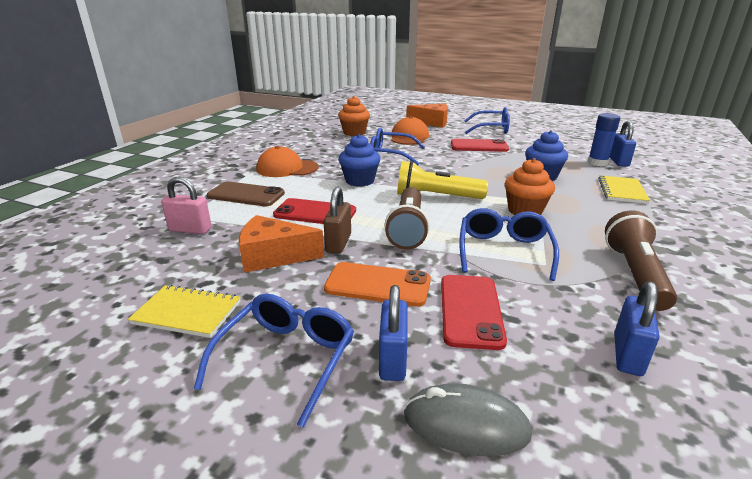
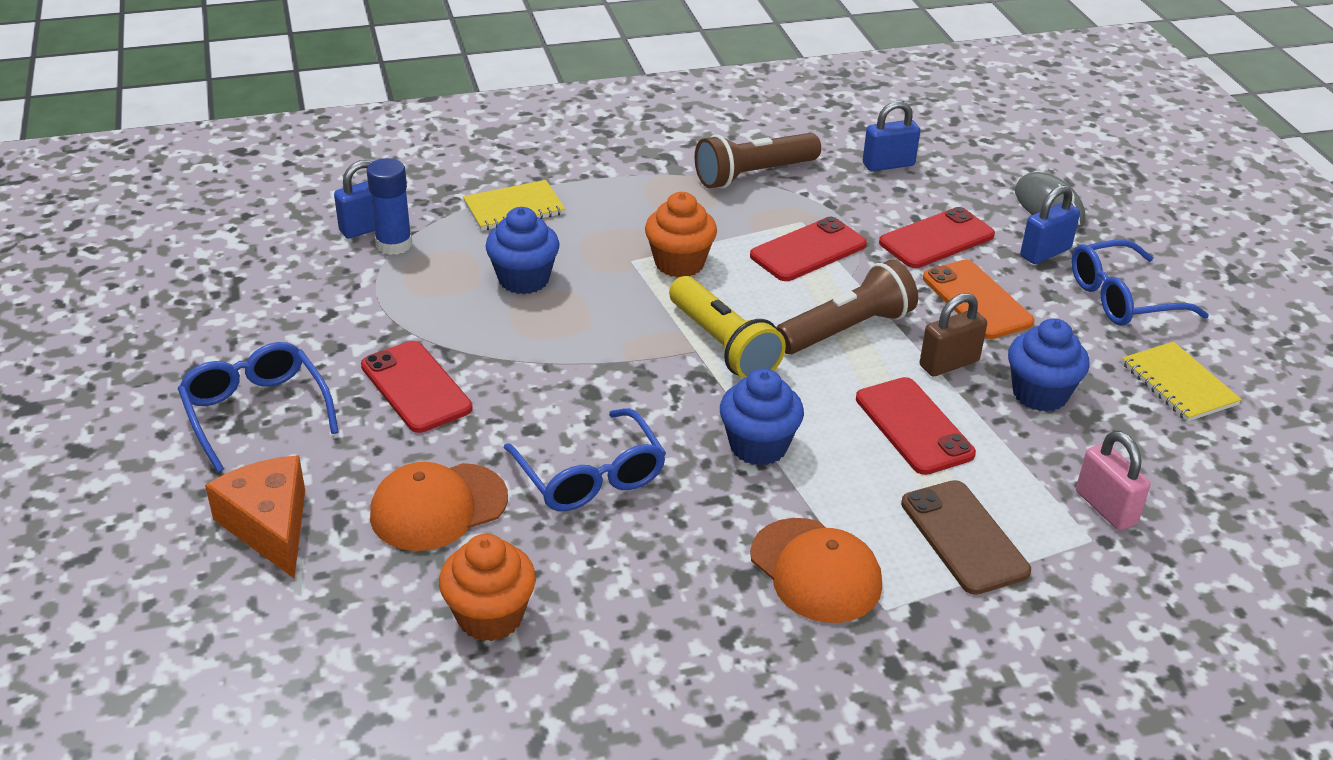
camera: 130 degrees left, 10 degrees up
orange cheese [239,215,324,273] -> blue cupcake [1008,318,1090,412]
blue glasses [459,208,559,281] -> red phone [750,217,867,281]

